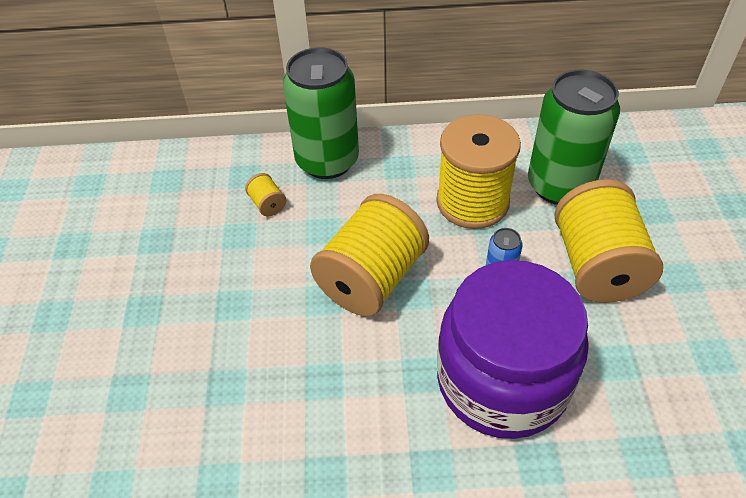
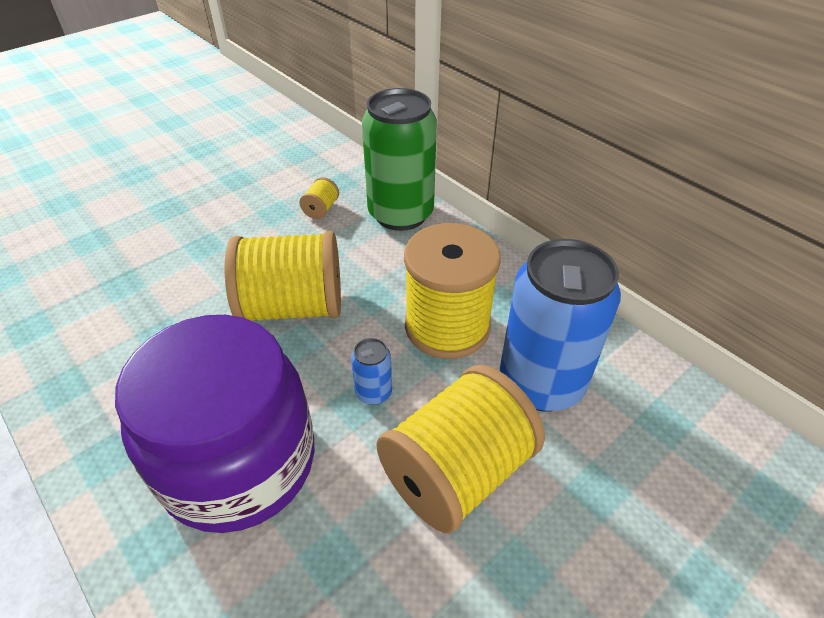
camera: 50 degrees right, 5 degrees down
green can [528,70,620,205] -> blue can [500,239,621,412]

